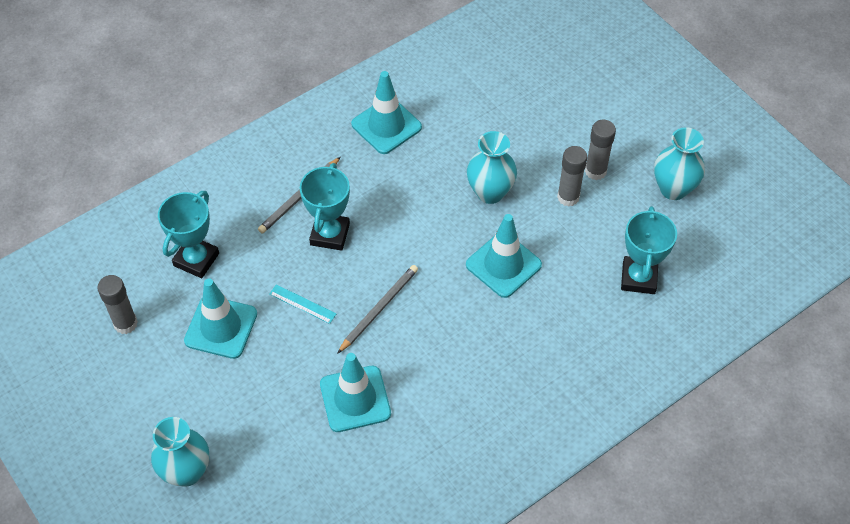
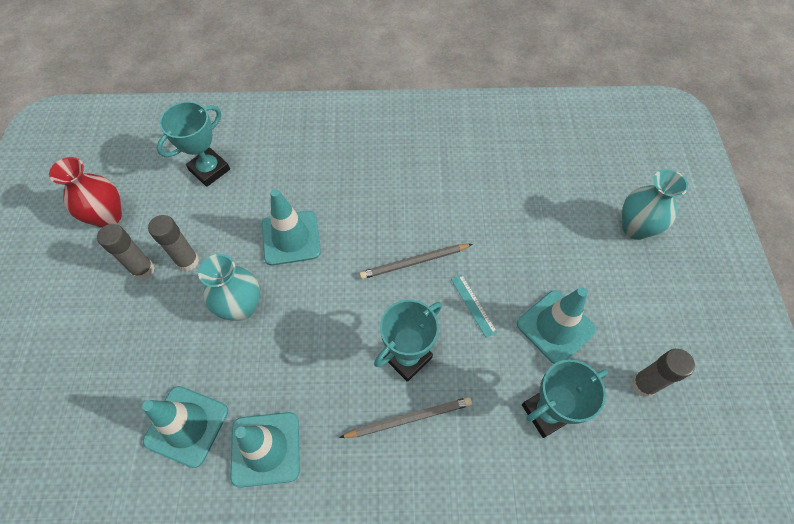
camera: 145 degrees left, 5 degrees up
turquoise traffic cone [320,353,391,432] -> turquoise traffic cone moved to [142,386,228,468]
turquoise vase [654,127,705,200] -> red vase [49,157,122,228]

